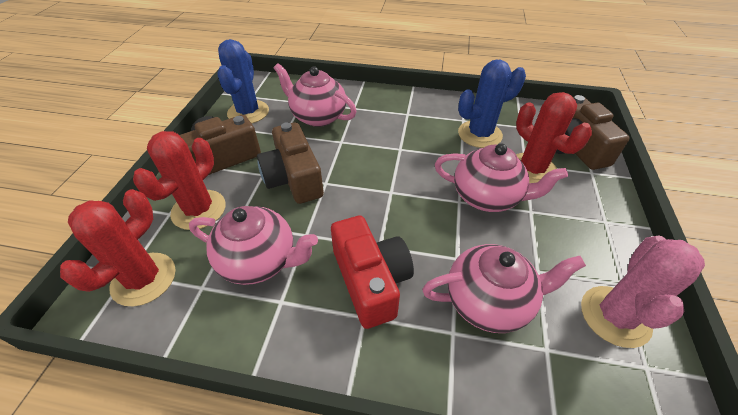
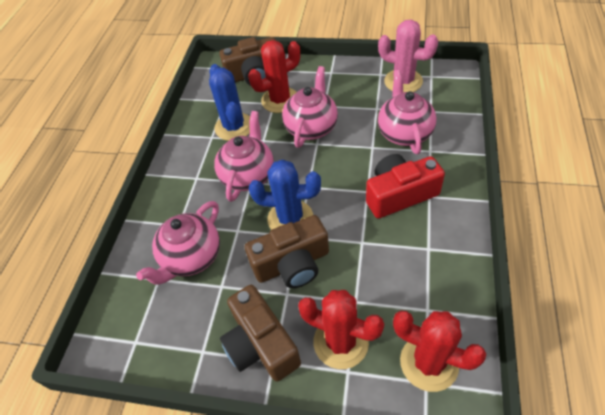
camera: 85 degrees left, 5 degrees up
pink teapot [189,206,318,285] -> pink teapot moved to [214,111,274,202]
blue cactus [217,39,269,124] -> blue cactus moved to [249,159,321,230]

